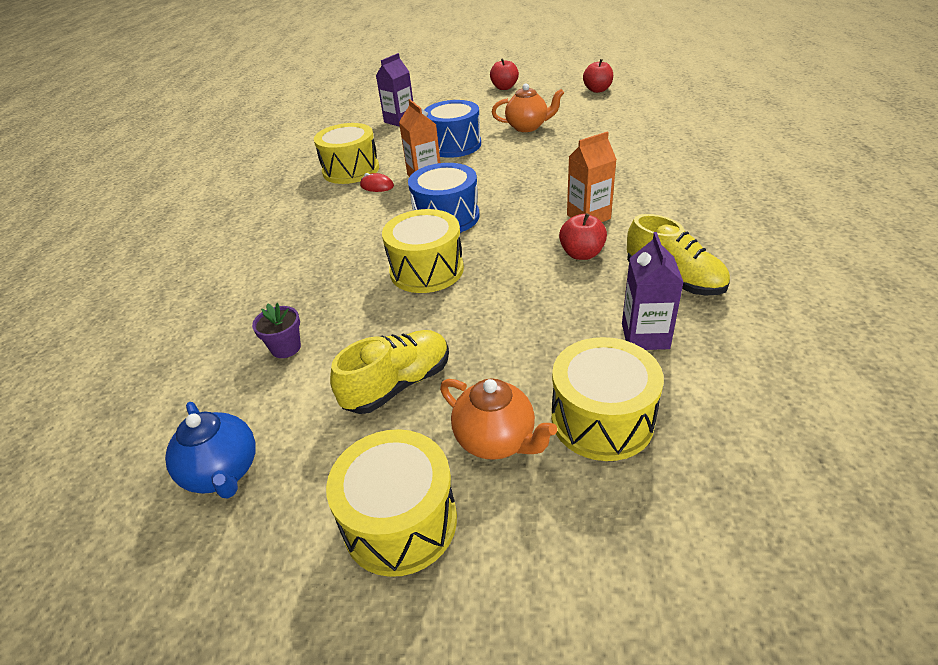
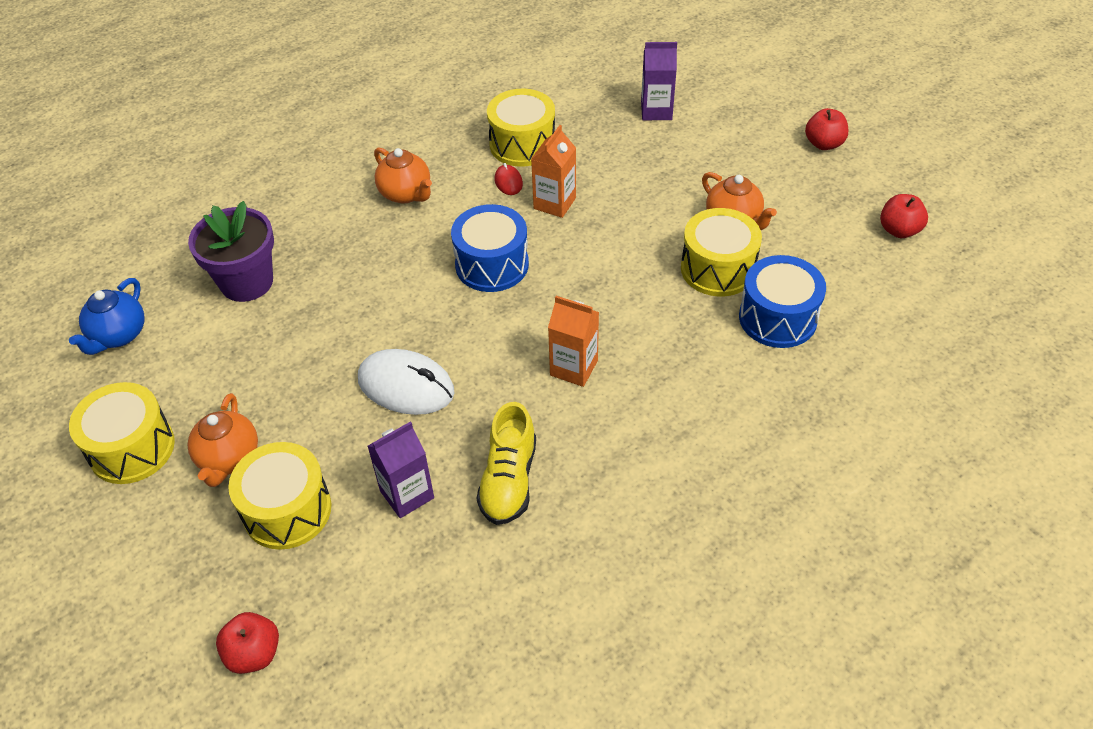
camera: 50 degrees right, 10 degrees up
purple flower pot [252,303,301,358] -> purple flower pot [188,201,274,302], size x2.03
yellow shoe [330,330,449,414] -> none
yellow drum [382,209,464,293] -> yellow drum moved to [681,208,762,297]
blue drum [424,100,481,158] -> blue drum moved to [739,255,826,348]
red apple [559,213,607,260] -> red apple moved to [216,612,279,674]
none -> white mouse [358,349,455,415]
none -> orange teapot [374,147,432,204]

